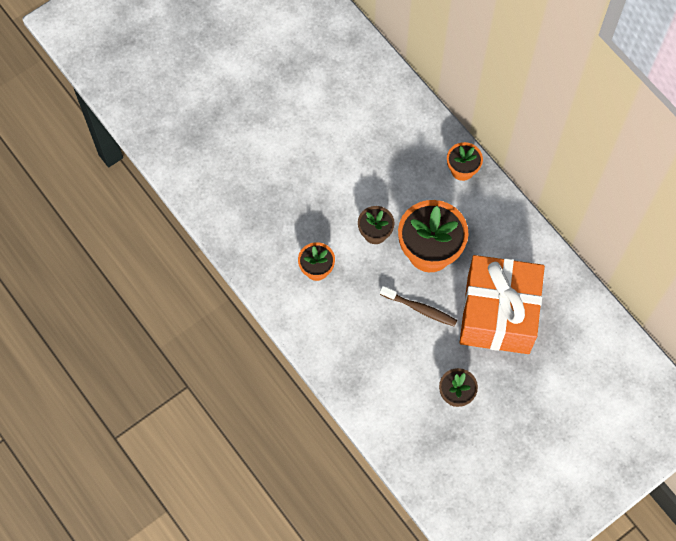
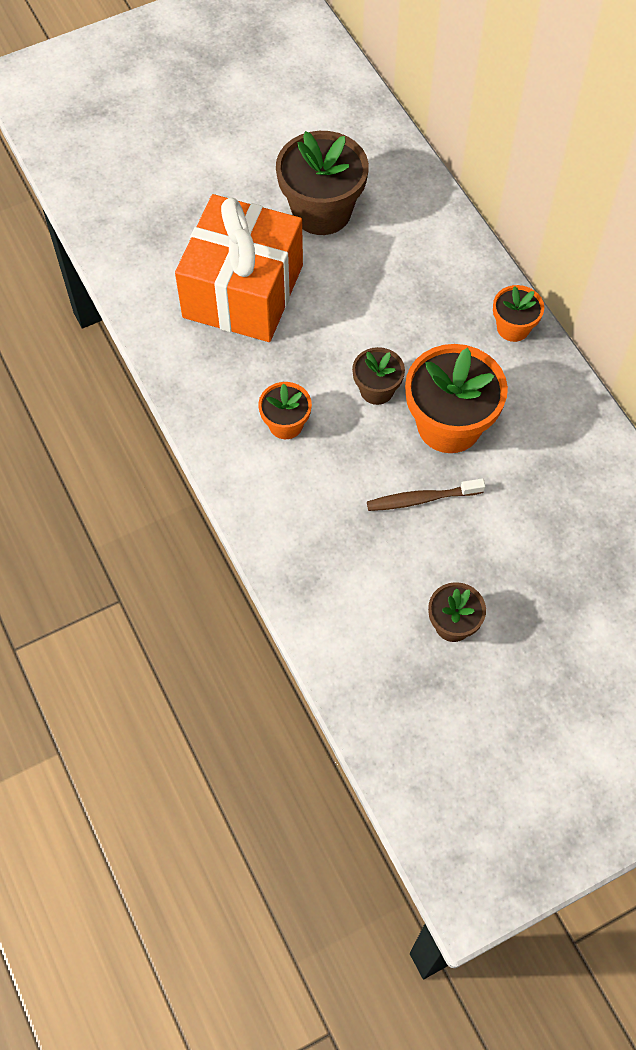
camera: 10 degrees right, 5 degrees down
brown toothbrush [380,286,457,327] -> brown toothbrush turned 135 degrees clockwise [367,478,485,511]
orange gift [459,255,545,354] -> orange gift moved to [175,194,303,342]
none -> brown flower pot [276,131,369,235]

